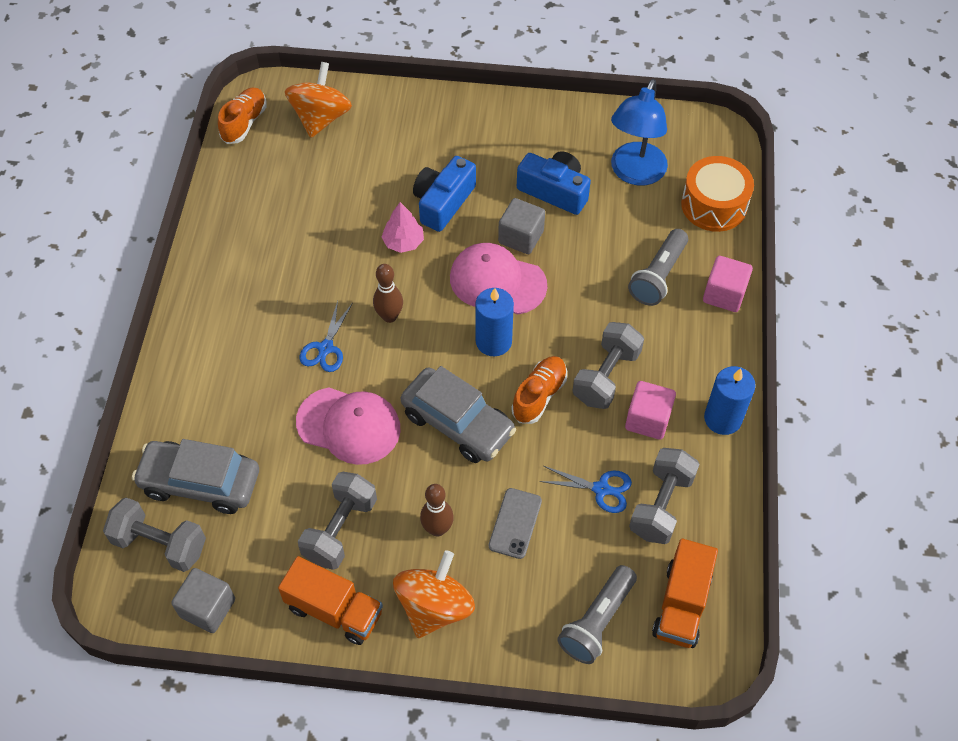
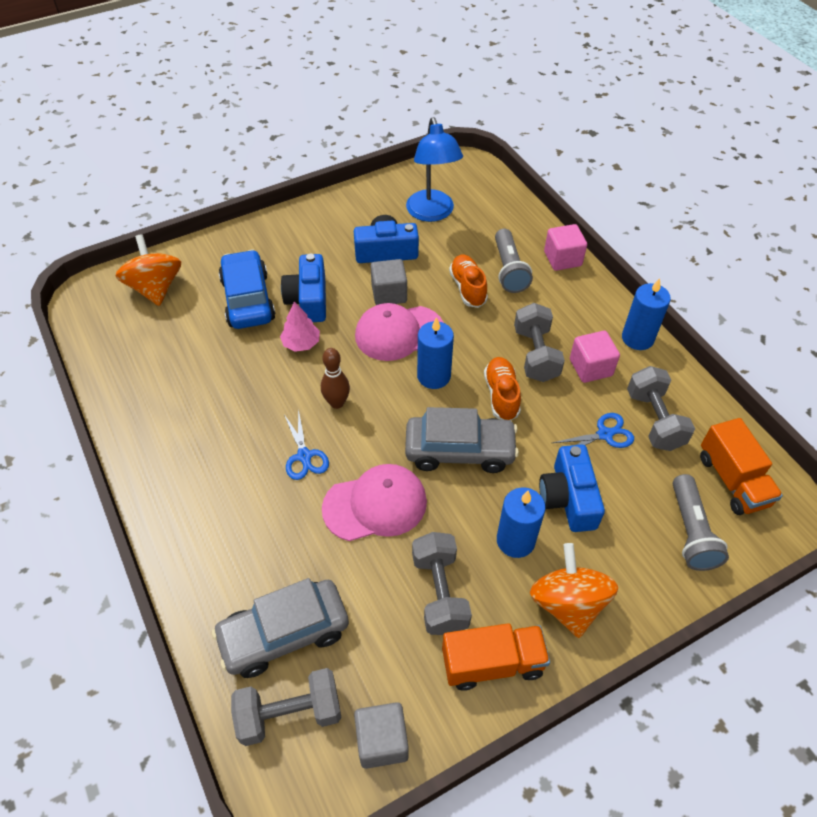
camera: 35 degrees left, 5 degrees down
orange shoe [218,88,267,144] -> orange shoe moved to [449,255,488,308]
brown bowling pin [420,484,454,537] -> blue candle [497,487,546,558]
grey phone [489,488,542,559] -> blue camera [539,444,605,532]
orange drum [681,156,754,232] -> none
none -> blue car [219,250,276,329]

